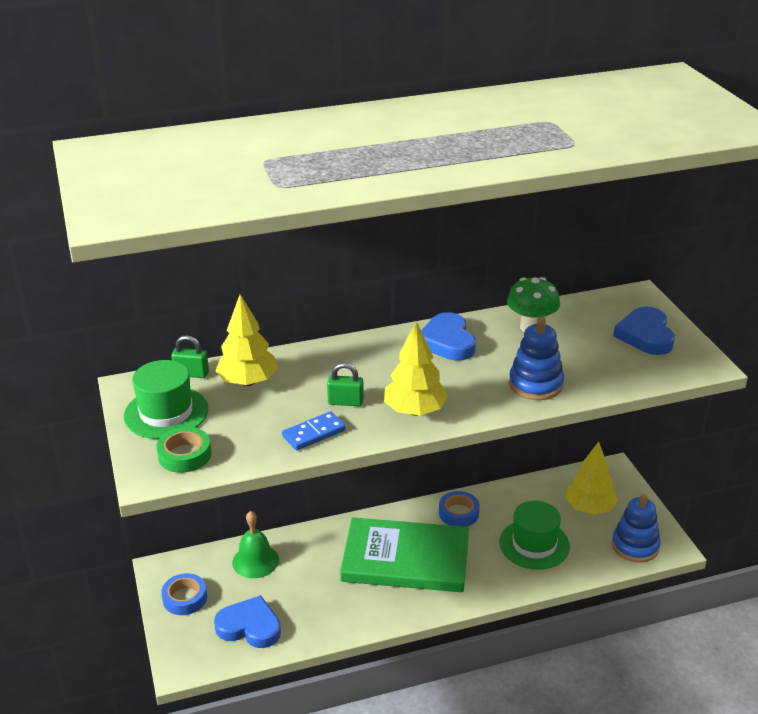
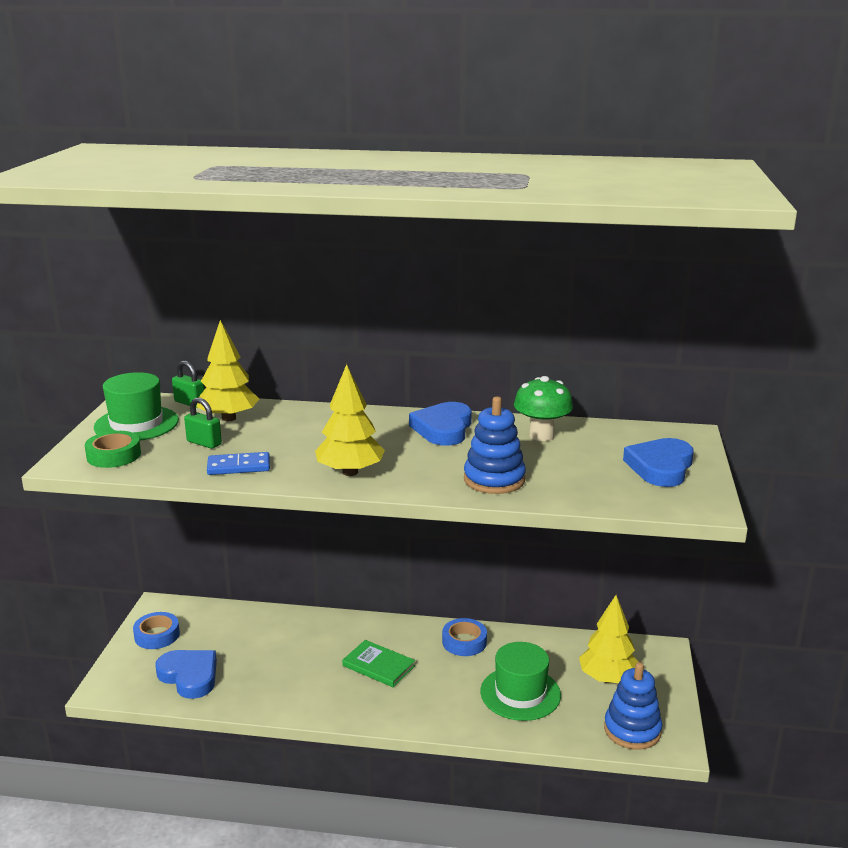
camera: 25 degrees right, 10 degrees down
green bell [232,511,279,578] -> none
green padlock [327,363,364,406] -> green padlock moved to [184,397,222,449]
green book [340,517,469,592] -> green book [342,640,415,687], size x0.47

